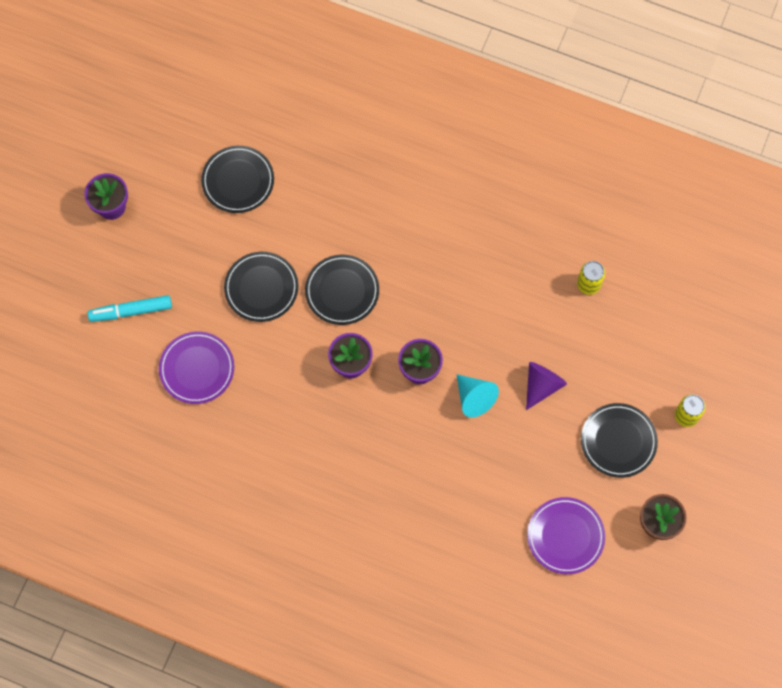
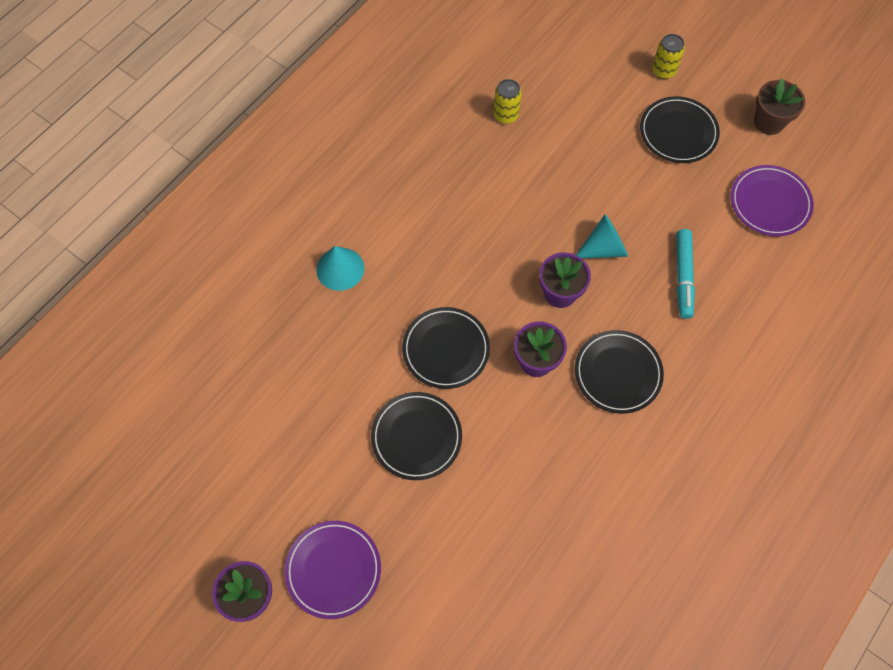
camera: 75 degrees left, 5 degrees down
turquoise marker [88,295,172,322] -> turquoise marker moved to [676,229,695,319]
purple plate [159,331,234,404] -> purple plate moved to [284,521,381,619]
black plate [201,146,274,213] -> black plate moved to [575,330,664,414]
purple cone [526,362,567,410] -> none
none -> turquoise cone [316,246,364,291]

